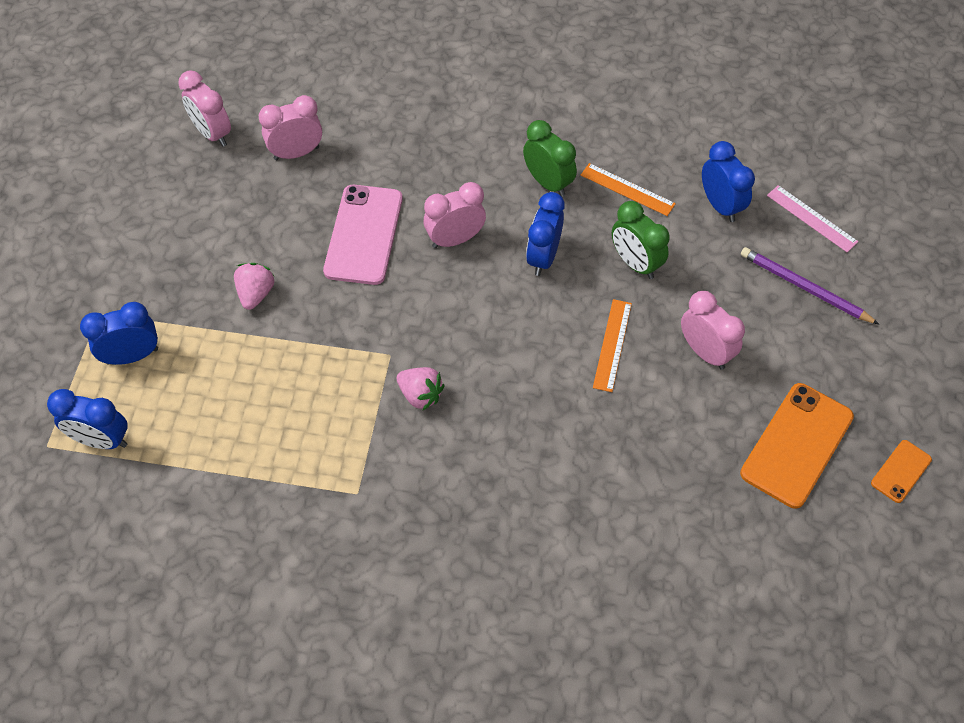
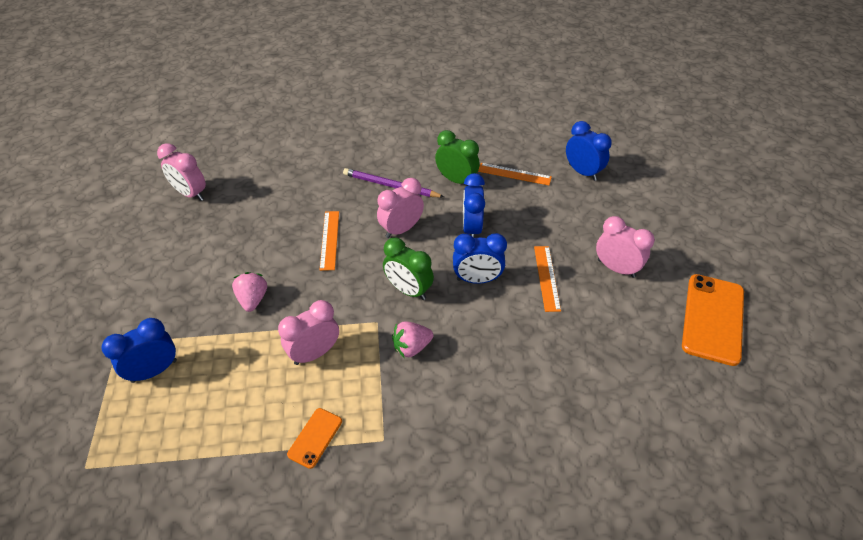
camera: 15 degrees left, 10 degrees down
blue clock [47,389,127,449] -> blue clock moved to [453,233,507,284]
pink clock [259,95,322,160] -> pink clock moved to [278,300,339,365]
pink phone [323,185,403,285] -> orange ruler [320,211,339,271]
pink strawberry [397,367,444,410] -> pink strawberry turned 135 degrees clockwise [392,321,433,358]
green clock [612,201,670,279] -> green clock moved to [383,238,434,300]
purple pencil [741,247,879,324] -> purple pencil moved to [343,168,444,197]
pink ruler [767,185,858,252] -> none
orange phone [871,440,932,503] -> orange phone moved to [287,408,342,469]

